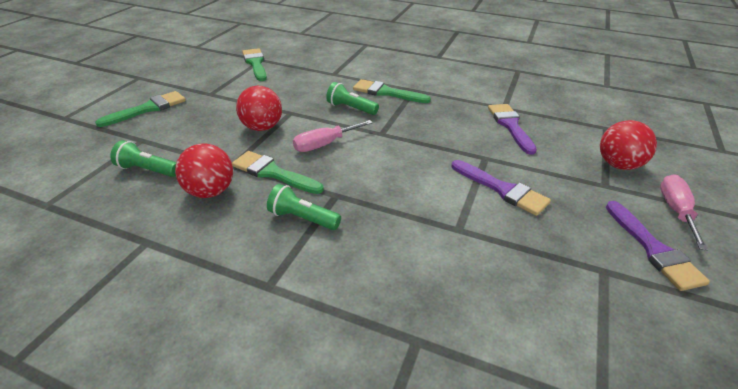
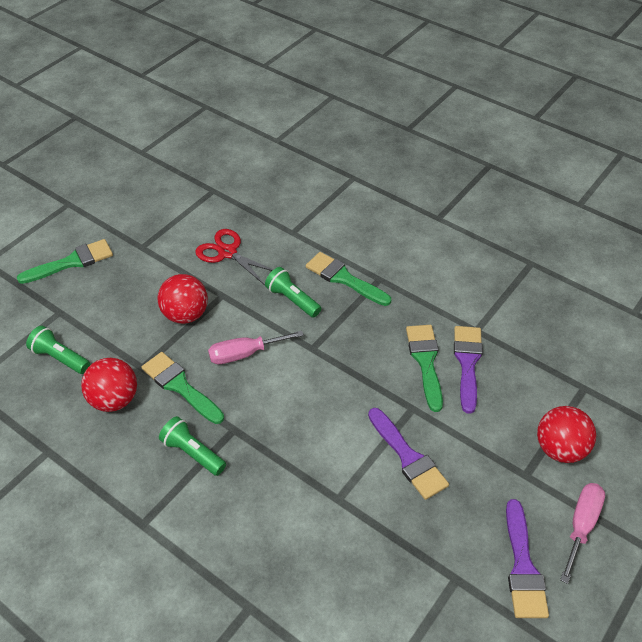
camera: 15 degrees right, 10 degrees up
green brush [242,48,267,81] -> green brush moved to [406,325,443,412]
none -> red scissors [195,229,274,285]

